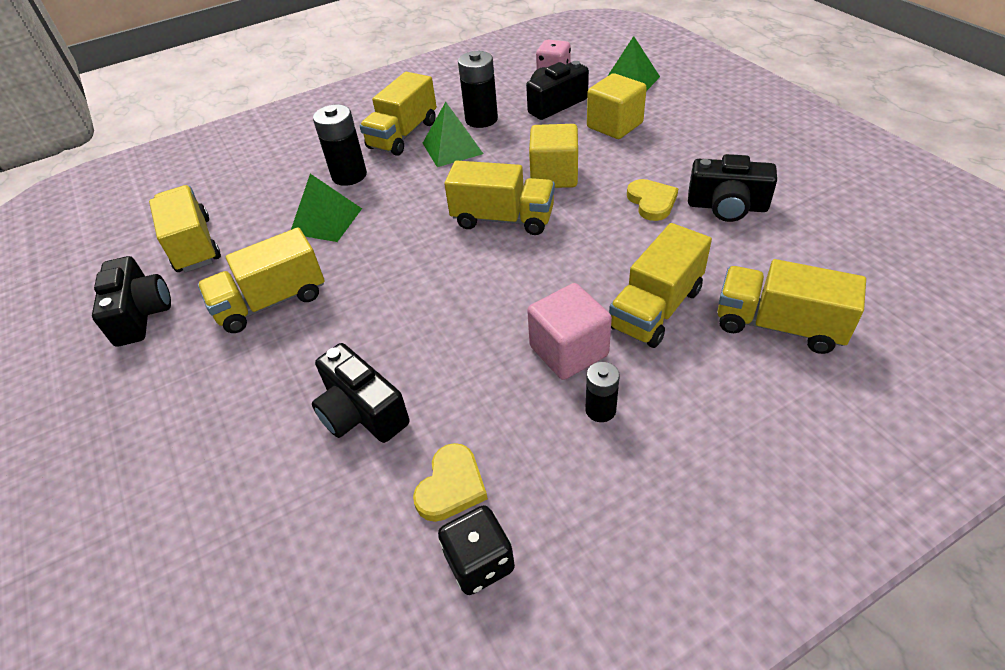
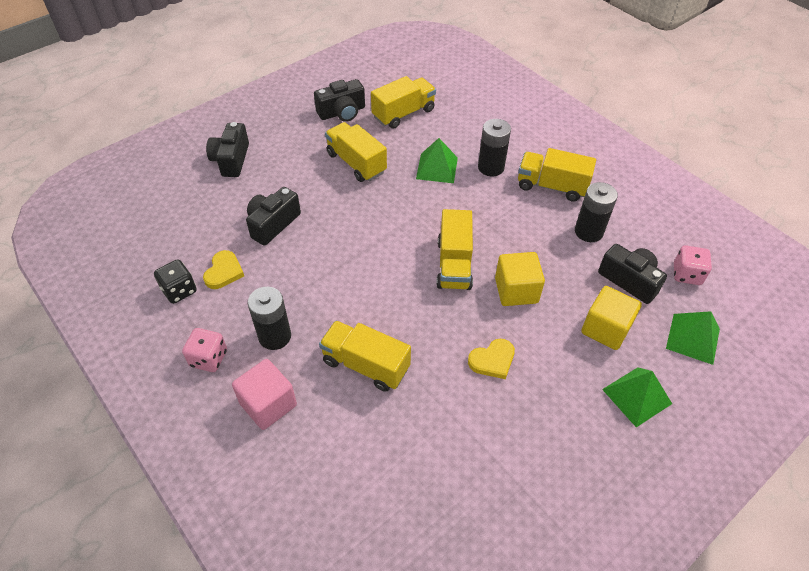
camera: 75 degrees right, 5 degrees up
yellow heart [413,443,488,522] -> yellow heart turned 90 degrees counterclockwise [203,250,244,289]
green pyramid [423,102,483,167] -> green pyramid moved to [602,367,672,427]
pink cube [527,283,612,380] -> pink cube moved to [232,359,297,430]
black battery [585,362,620,422] -> black battery [247,287,291,350], size x1.70
black camera [688,154,777,222] -> black camera moved to [206,122,249,177]
yellow truck [717,259,866,354] -> none
none -> pink dice [182,328,227,372]

